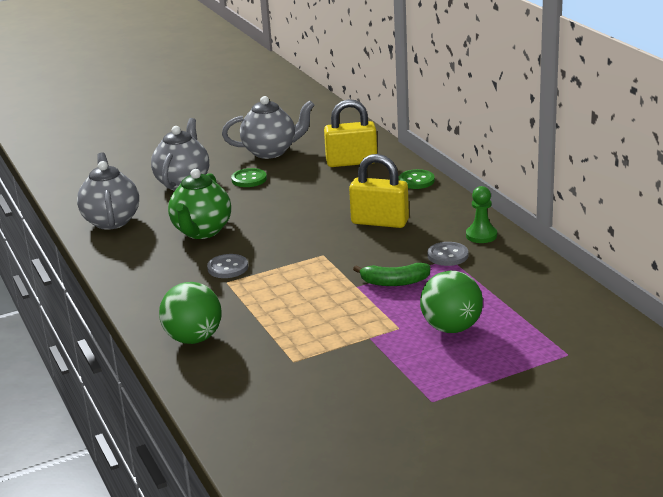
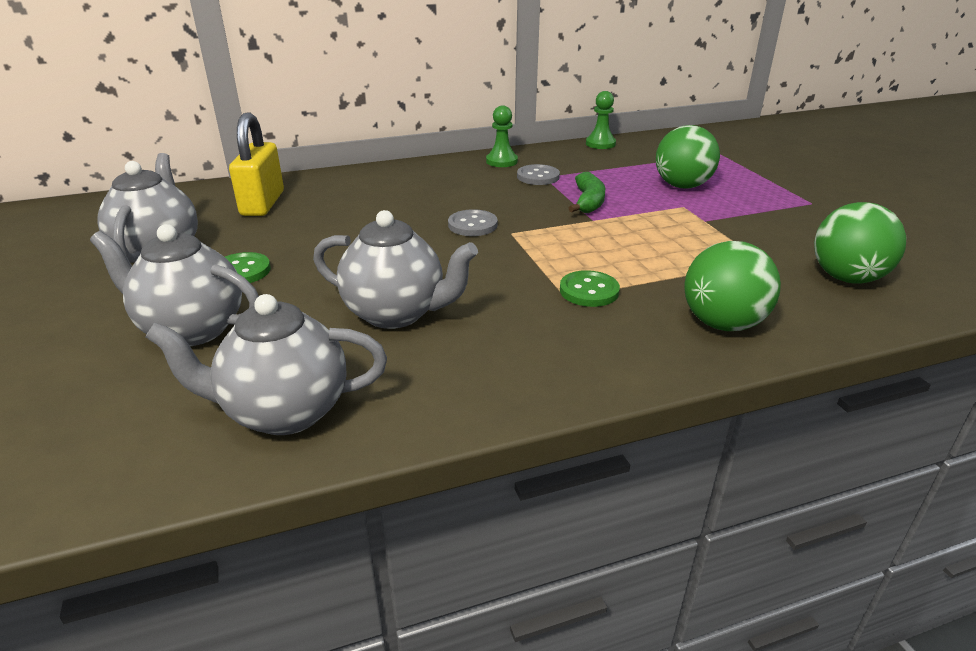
camera: 85 degrees left, 5 degrees up
green teapot [168,169,231,239] -> grey teapot [313,210,478,329]
grey button [207,254,248,278] -> grey button moved to [448,209,498,236]
yellow padlock [349,154,409,228] -> none
green button [399,169,435,189] -> green button moved to [560,270,620,307]
none -> green pawn [586,91,616,149]
none -> green ball [814,202,906,284]

